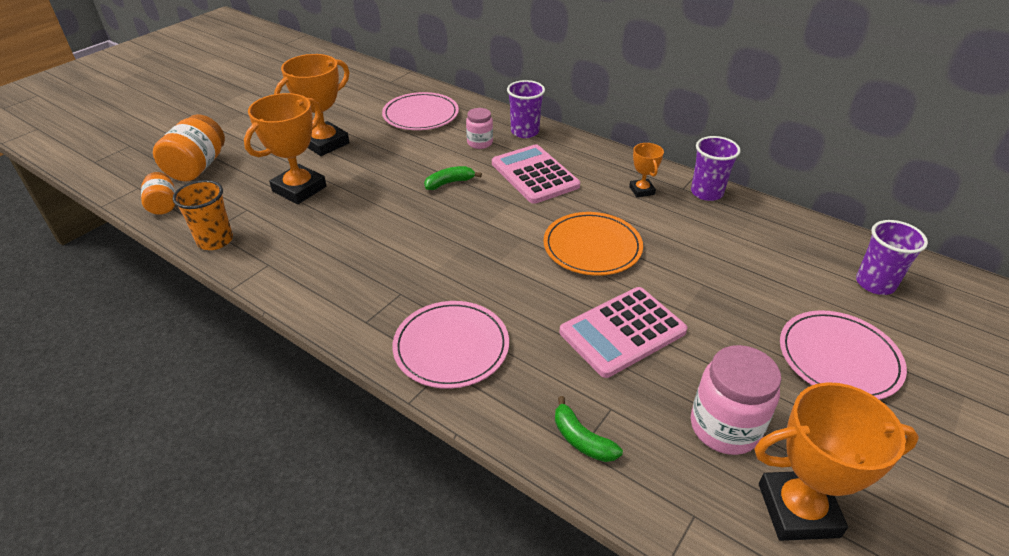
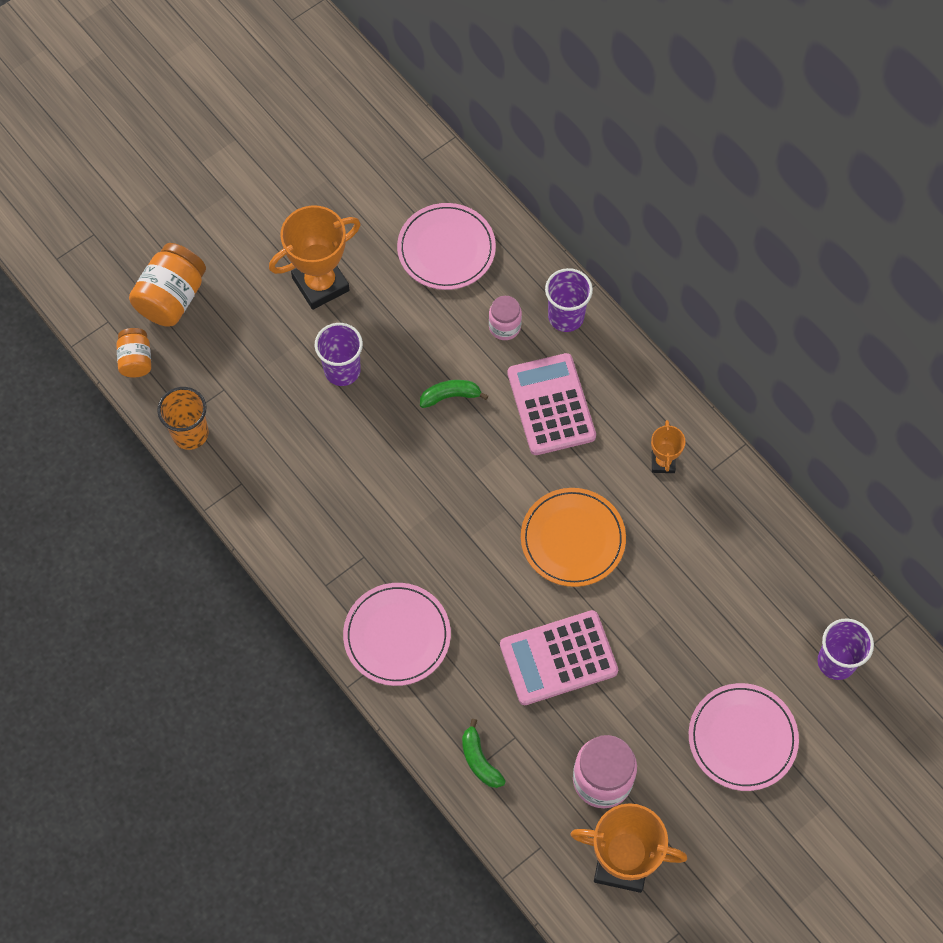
camera: 15 degrees right, 25 degrees up
orange trophy [244,93,326,204] -> none
purple cup [691,136,741,201] -> purple cup moved to [315,323,363,386]

